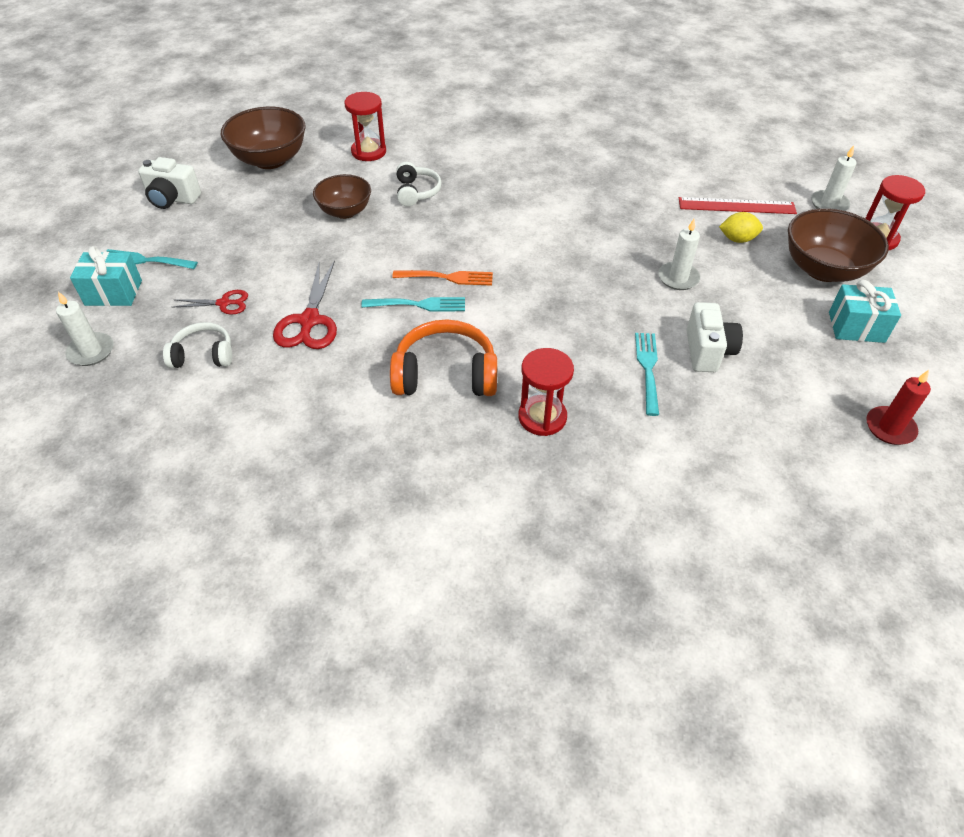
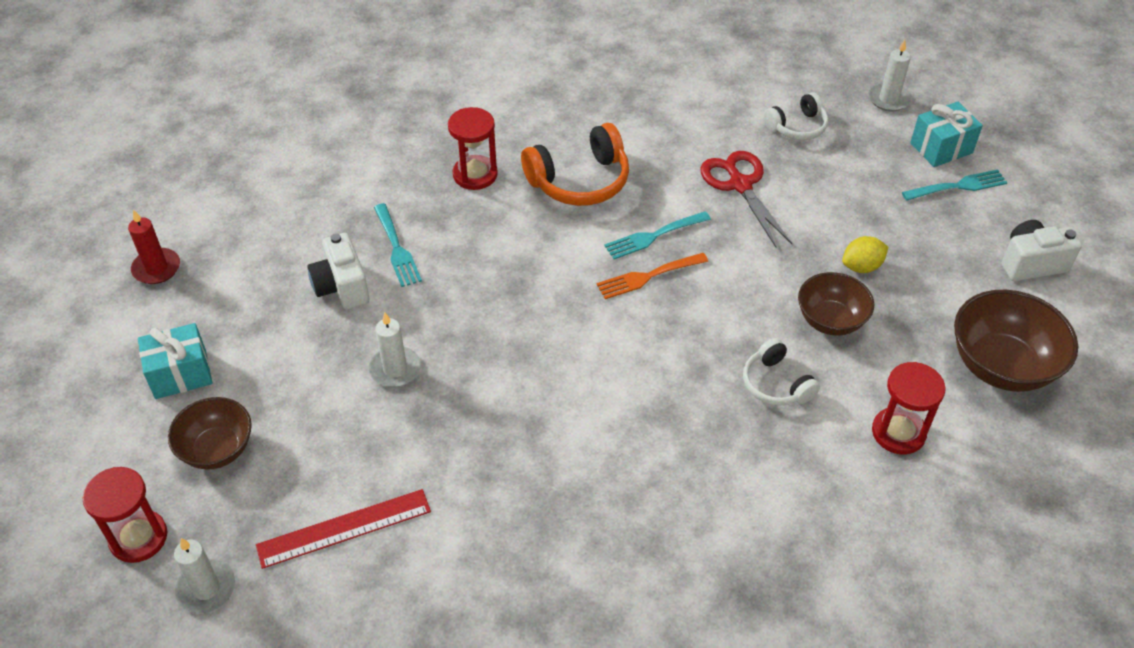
camera: 155 degrees right, 0 degrees up
red scissors [173,290,248,315] -> none
yellow lemon [719,212,763,243] -> yellow lemon moved to [842,236,888,273]
brown bowl [788,208,889,282] -> brown bowl [168,397,252,469], size x0.65

